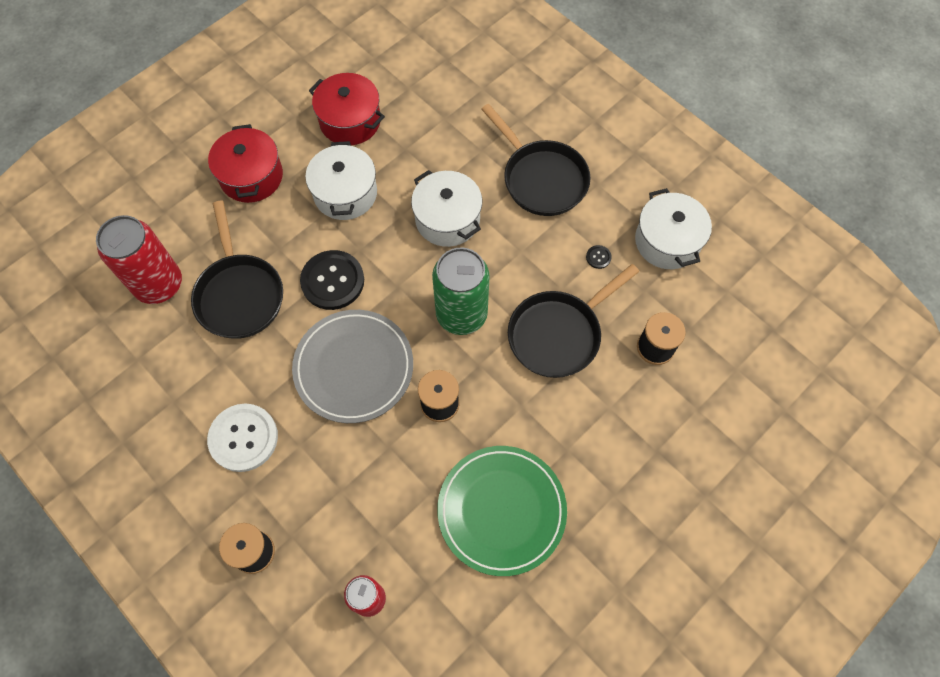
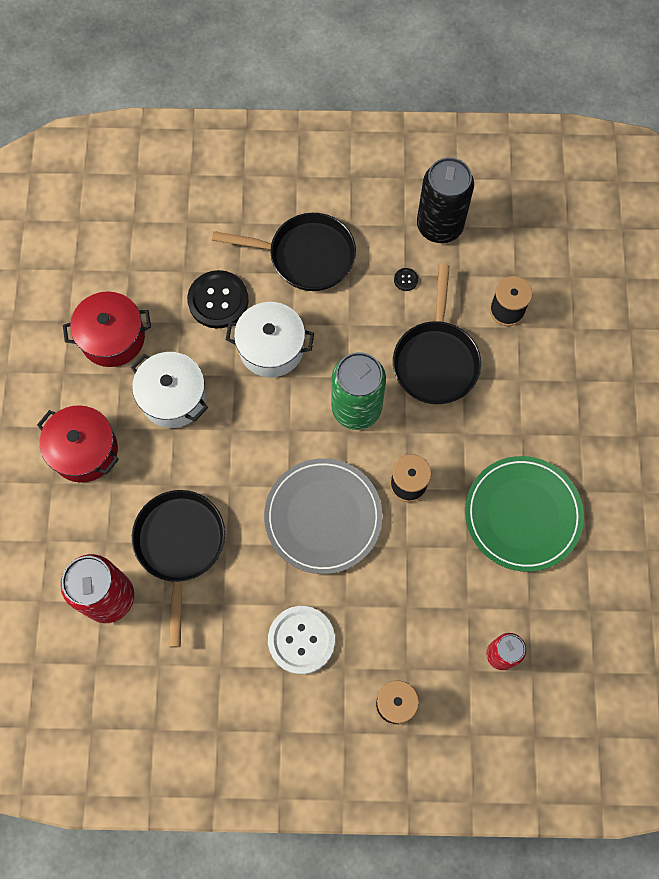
camera: 45 degrees left, 5 degrees up
black pan [191,201,283,339] -> black pan turned 120 degrees counterclockwise [132,490,225,647]
black button [300,250,364,310] -> black button moved to [187,270,249,329]
white pot [635,188,712,269] -> black can [417,157,474,243]

